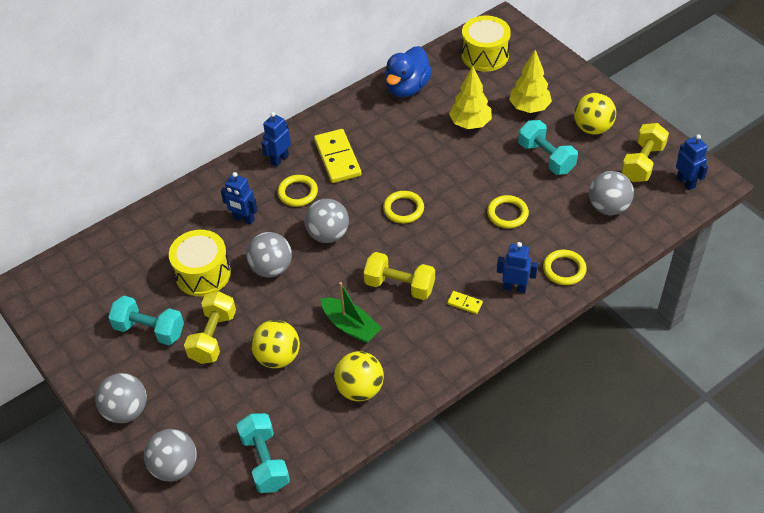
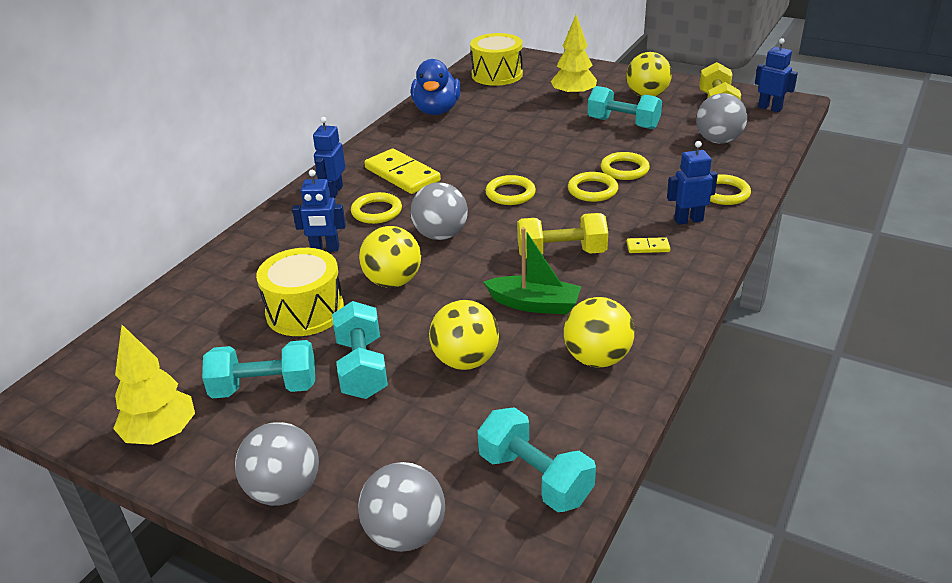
camera: 25 degrees left, 15 degrees down
yellow dumbbell [184,291,236,364] -> turquoise dumbbell [332,301,388,399]
grey ball [246,232,292,277] -> yellow ball [359,226,421,288]
yellow tree [449,66,492,129] -> yellow tree moved to [113,325,195,445]
none -> yellow ring [568,172,618,202]

